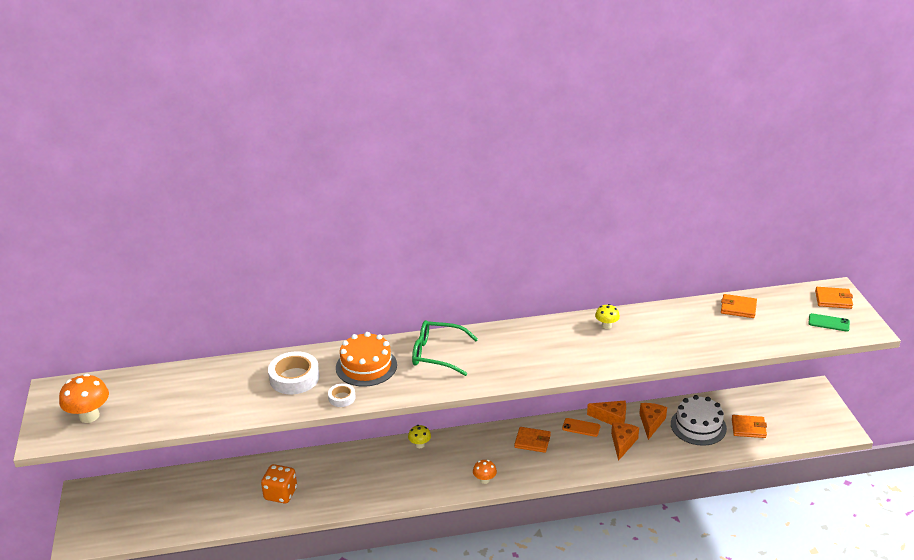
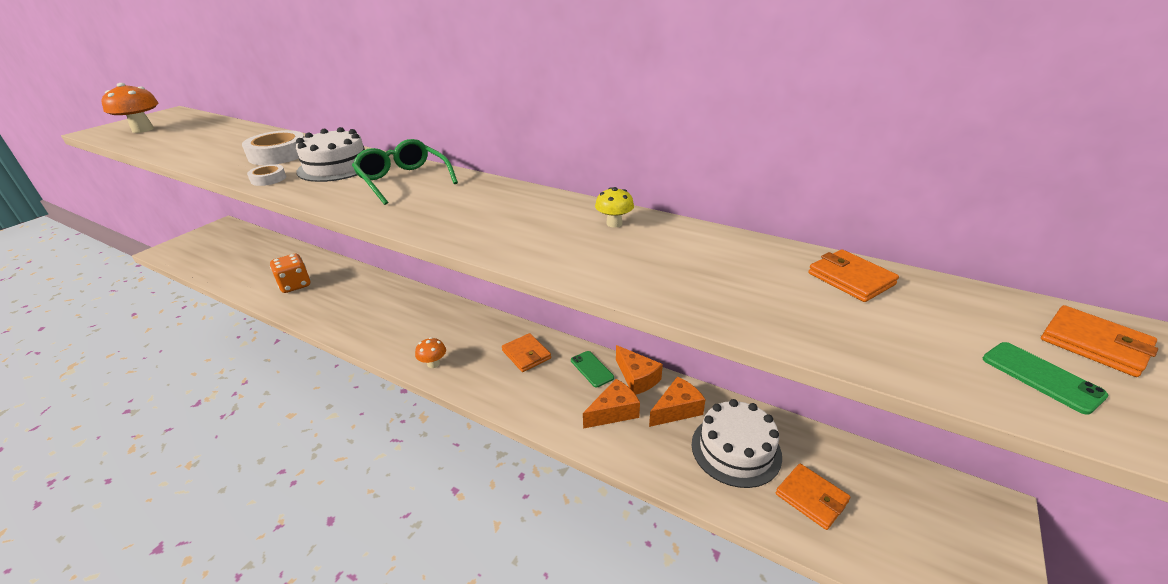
camera: 40 degrees right, 0 degrees up
orange cake [336,332,397,387] -> white cake [296,127,365,182]
yellow mushroom [408,425,431,448] -> none
orange phone [562,418,600,437] -> green phone [571,351,614,387]

